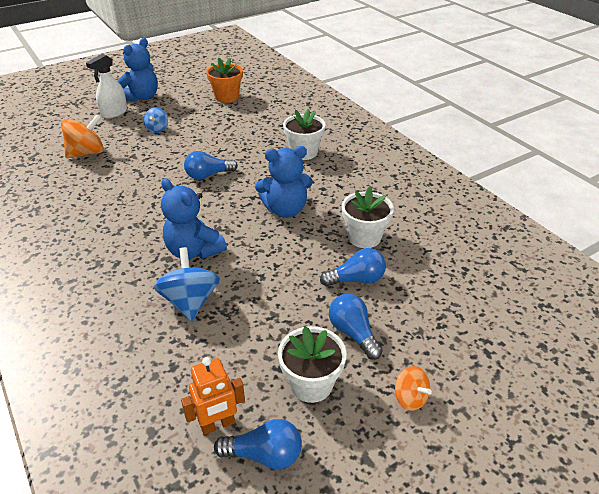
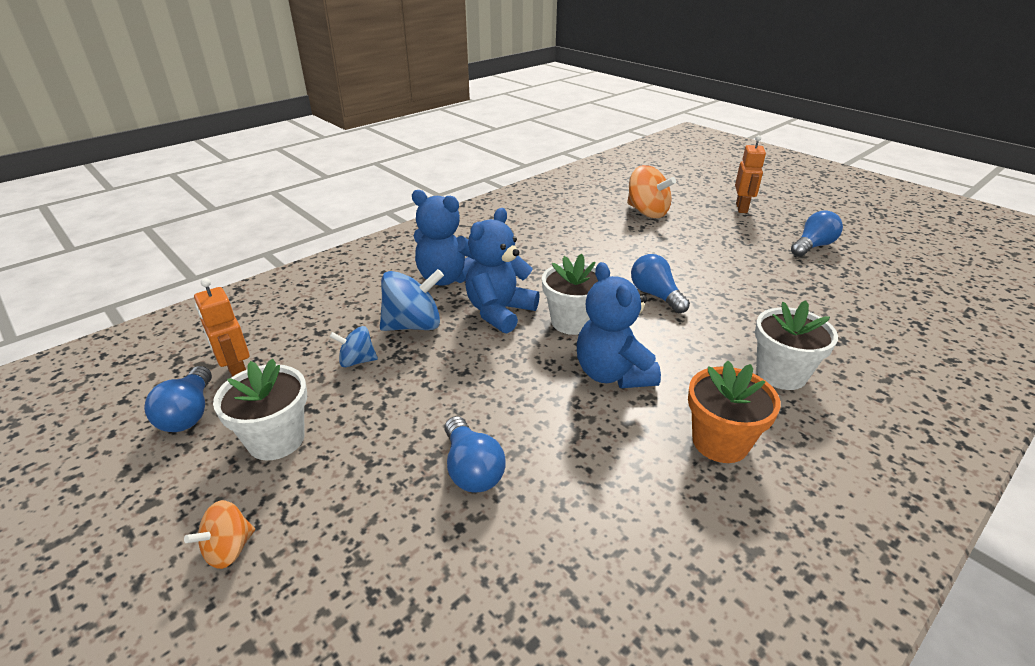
camera: 80 degrees right, 5 degrees down
white spray bottle [86,54,127,119] -> orange robot [735,135,766,213]
blue teddy bear [118,38,158,102] -> blue teddy bear moved to [412,190,475,286]
blue spinning top [143,108,168,133] -> blue spinning top moved to [329,326,378,367]
orange flower pot [206,58,243,103] -> orange flower pot moved to [688,360,781,463]
blue light bulb [329,294,383,360] -> blue light bulb moved to [791,210,843,257]
white flower pot [342,187,394,248] -> white flower pot moved to [542,254,598,335]

